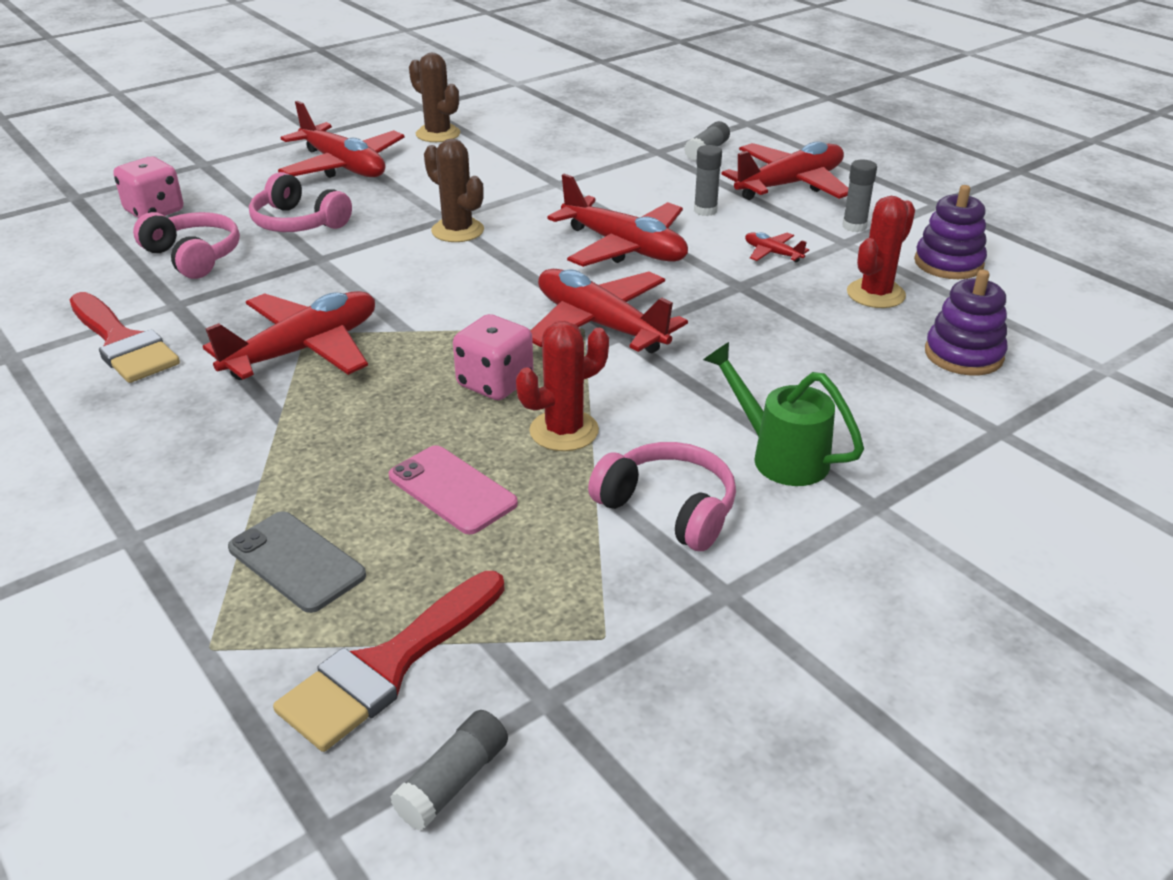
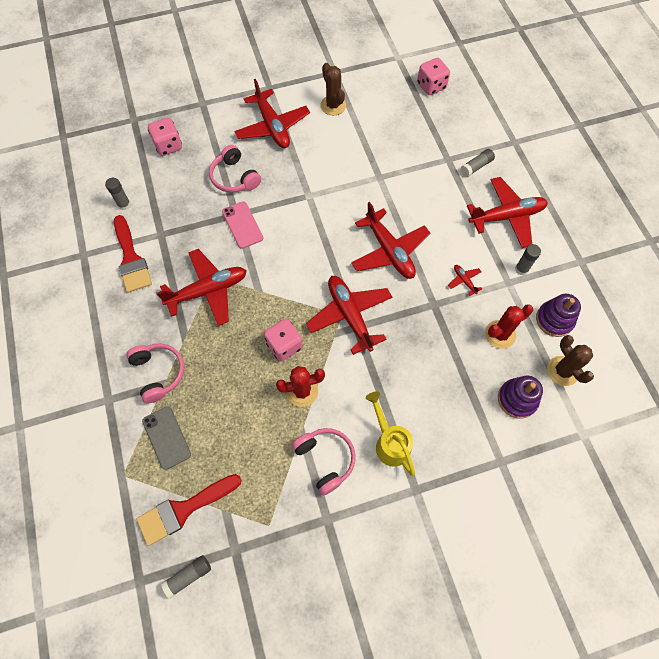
camera: 20 degrees right, 30 degrees up
pink headphones [133,212,240,279] -> pink headphones moved to [126,344,184,404]
pink phone [389,445,518,534] -> pink phone moved to [222,201,263,249]
brown cactus [424,138,484,242] -> brown cactus moved to [547,335,594,386]
grey glue stick [694,145,722,216] -> grey glue stick moved to [105,178,131,210]
green watering can [703,342,864,486] -> yellow watering can [366,392,415,476]
none -> pink dice [417,58,450,95]

